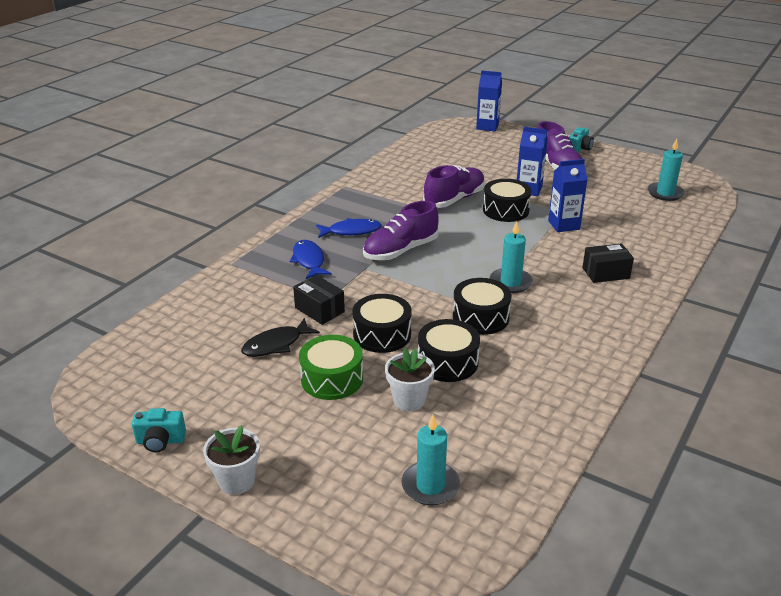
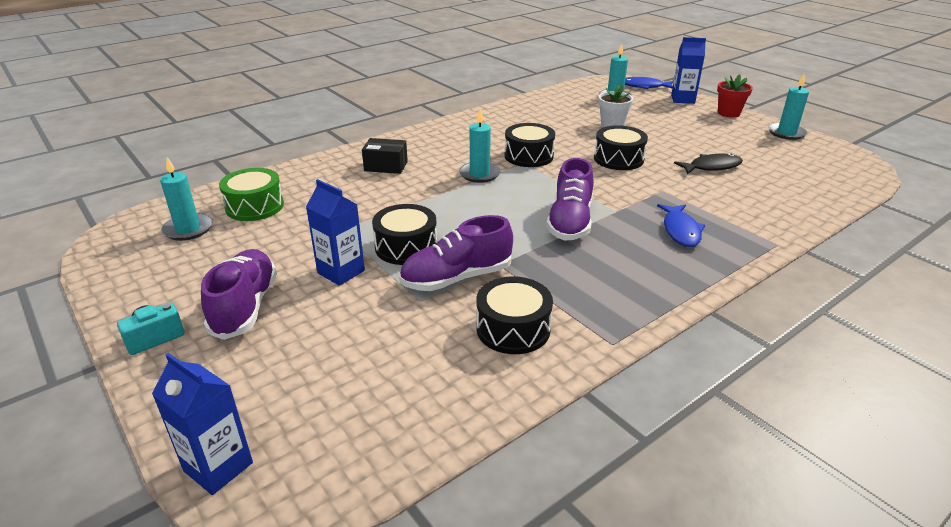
camera: 160 degrees left, 0 degrees up
turquoise camera [132,408,186,452] -> turquoise candle [768,74,809,140]
white flower pot [203,425,260,495] -> red flower pot [717,74,753,118]
black box [293,275,345,325] -> none
green drum [299,335,363,400] -> green drum moved to [219,168,284,221]
blue fish [316,218,382,238] -> blue fish moved to [625,77,673,89]
purple shoe [363,201,439,260] -> purple shoe turned 120 degrees clockwise [546,158,594,241]
black drum [418,319,480,382] -> black drum moved to [477,276,553,354]
blue carton [548,159,588,232] -> blue carton moved to [671,37,706,104]

